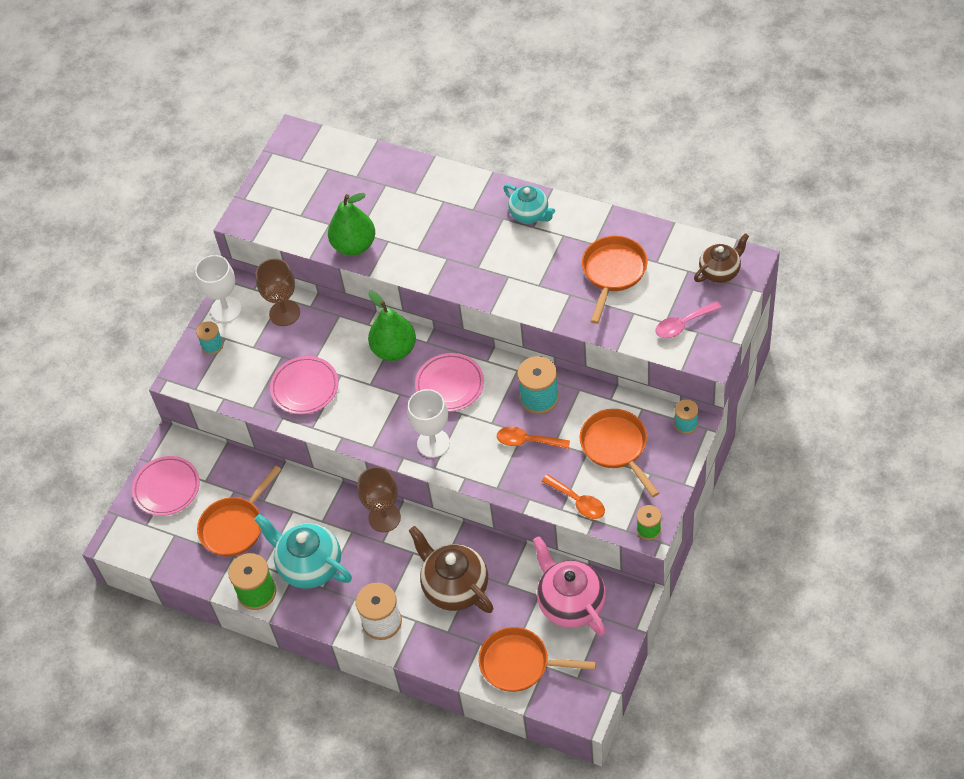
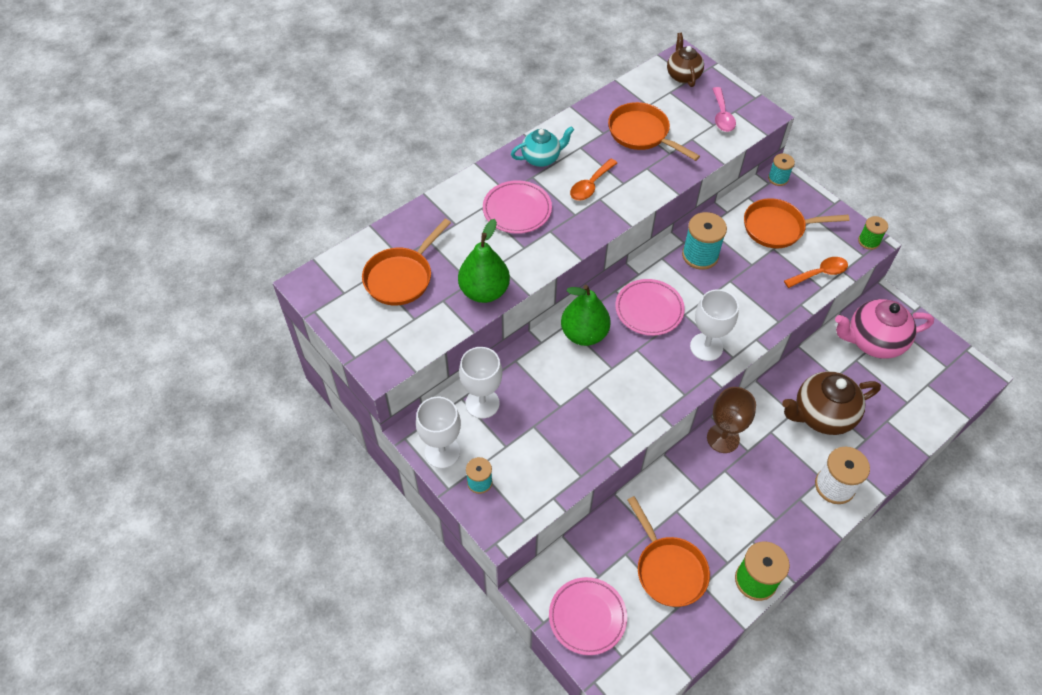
camera: 70 degrees left, 0 degrees up
turquoise teapot [254,514,352,589] -> none
brown goblet [256,258,300,326] -> white goblet [459,347,502,419]
pink plate [270,356,338,414] -> pink plate moved to [483,180,552,234]
orange pan [478,627,596,692] -> orange pan moved to [362,219,451,306]
orange spoon [497,426,570,449] -> orange spoon moved to [570,159,617,200]

